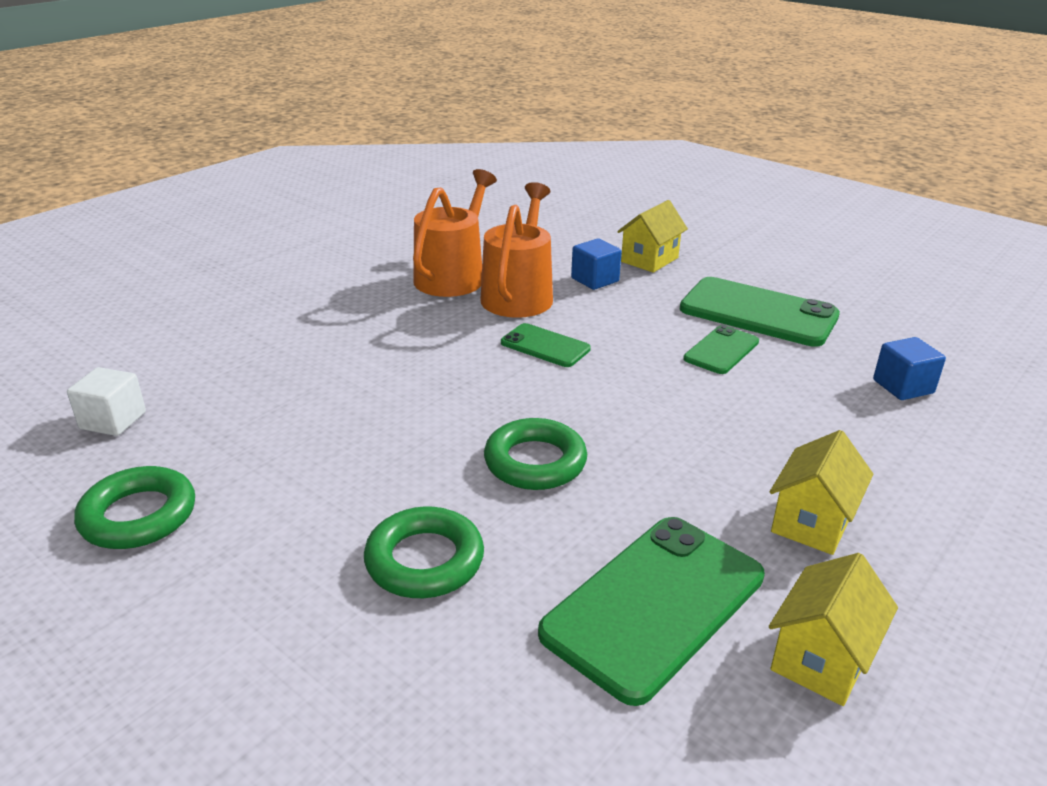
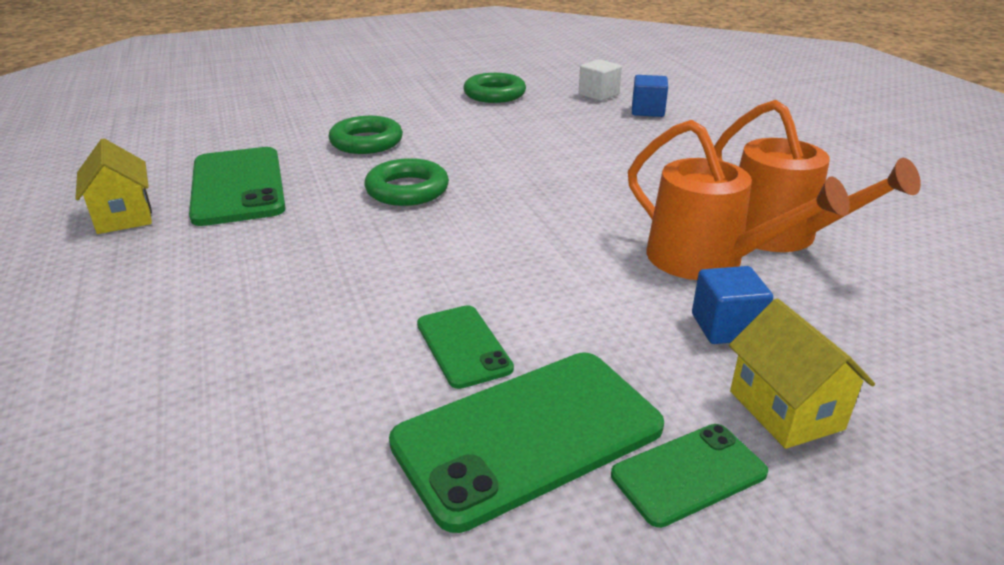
camera: 120 degrees right, 0 degrees up
green phone [501,323,591,367] -> green phone moved to [611,424,768,528]
yellow house [770,430,873,555] -> none
blue cube [873,337,946,400] -> blue cube moved to [632,75,668,117]

